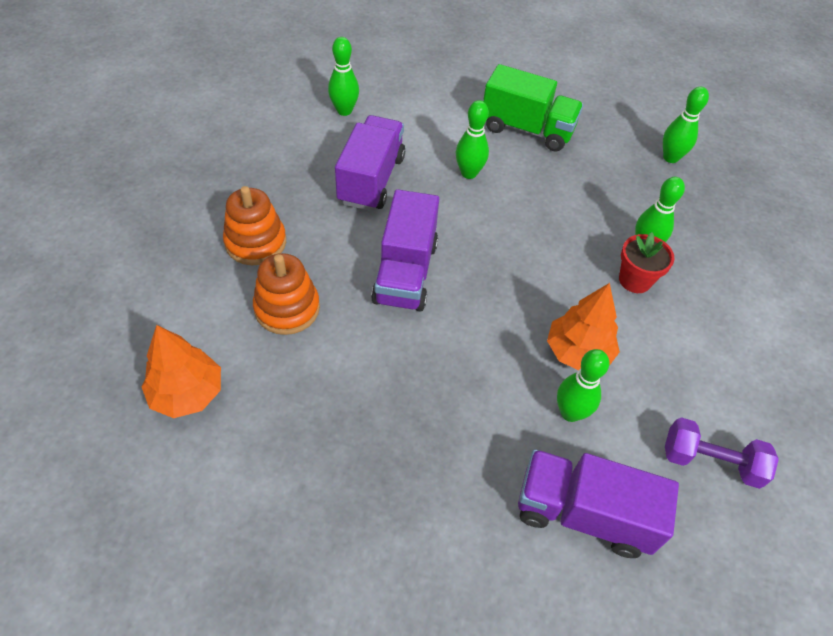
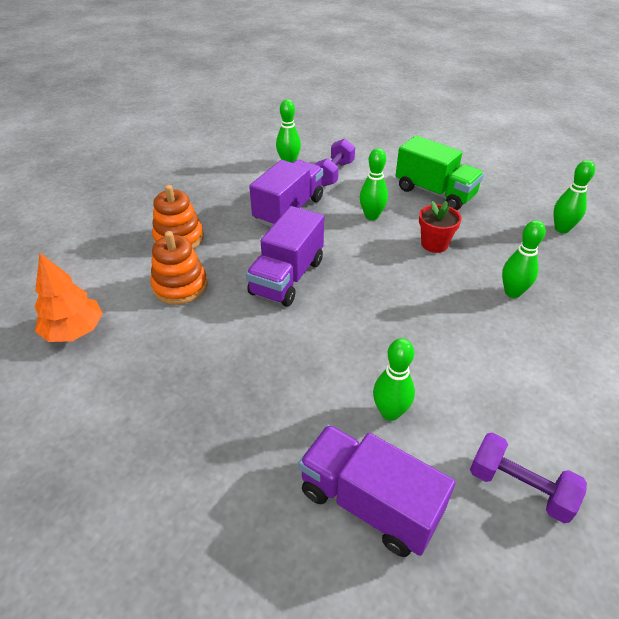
camera: 20 degrees right, 10 degrees down
orange tree [547,283,620,370] -> none
red flower pot [619,232,674,293] -> red flower pot moved to [419,201,462,253]
none -> purple dumbbell [315,139,355,186]

